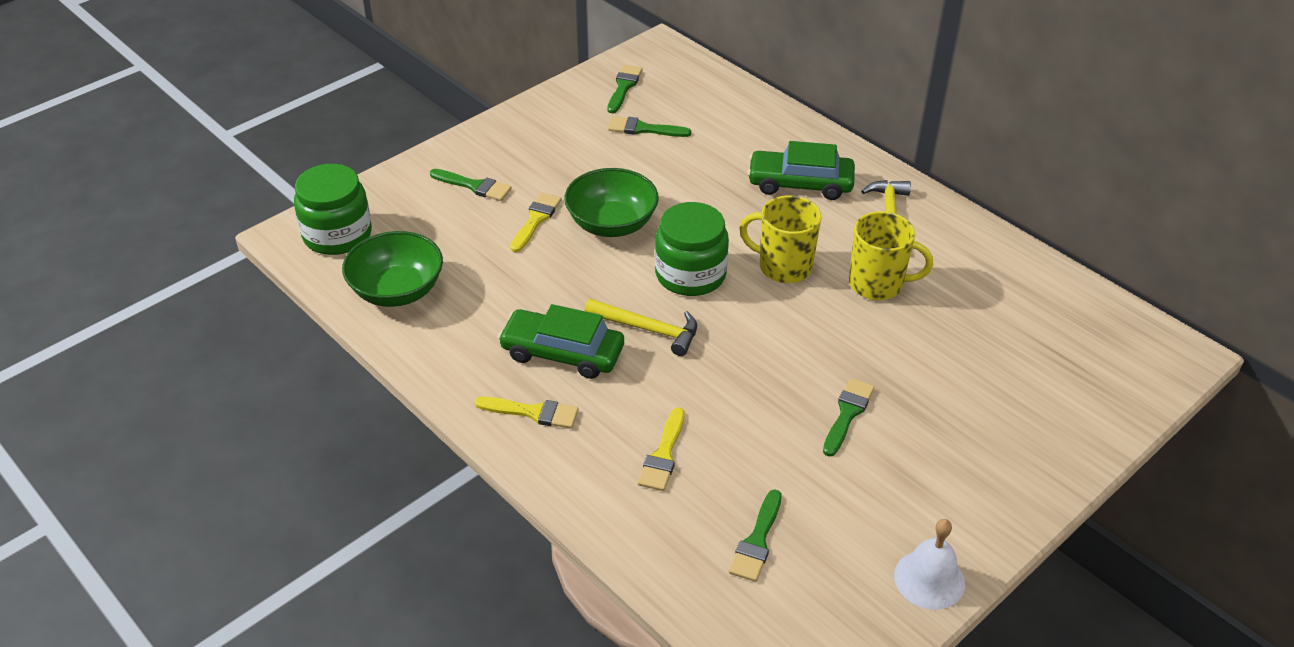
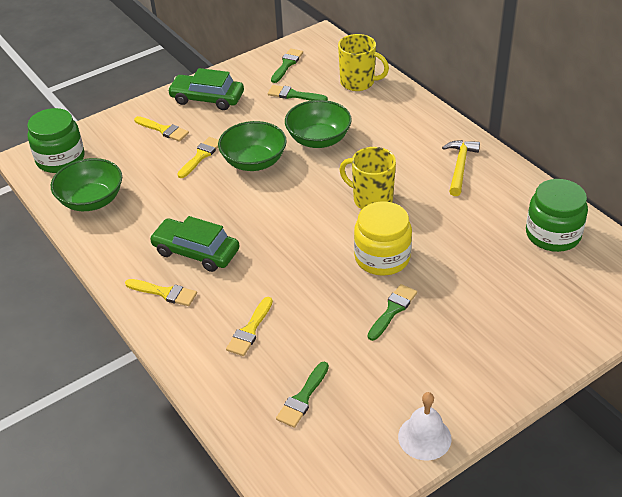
camera: 10 degrees right, 0 degrees up
green brush [430,169,512,201] -> yellow brush [134,116,189,142]
yellow hammer [584,299,697,356] -> none
green jar [655,202,729,296] -> green jar moved to [526,179,588,252]
green car [747,141,855,200] -> green car moved to [168,68,244,110]
yellow mug [849,211,933,300] -> yellow mug moved to [338,34,389,91]
none -> green bowl [285,100,352,148]
none -> yellow jar [354,201,412,276]

